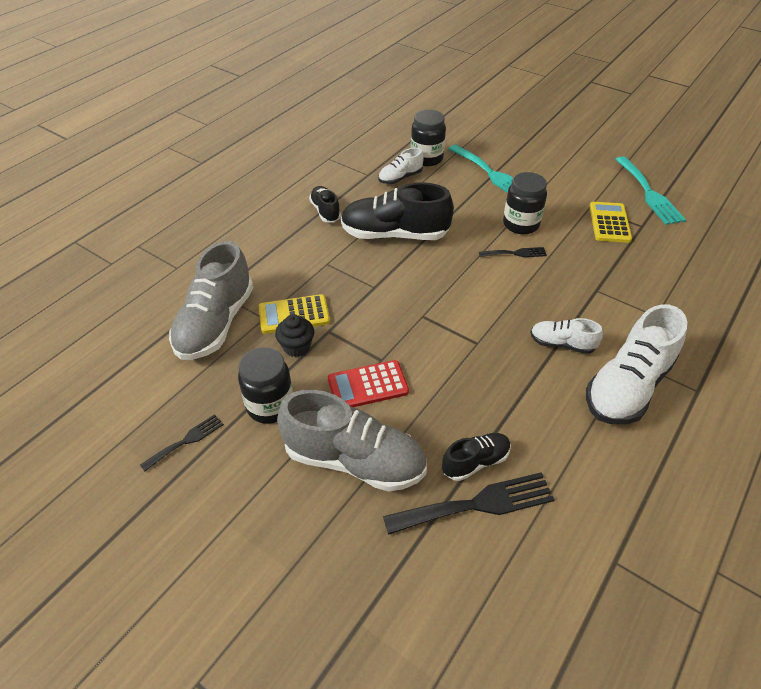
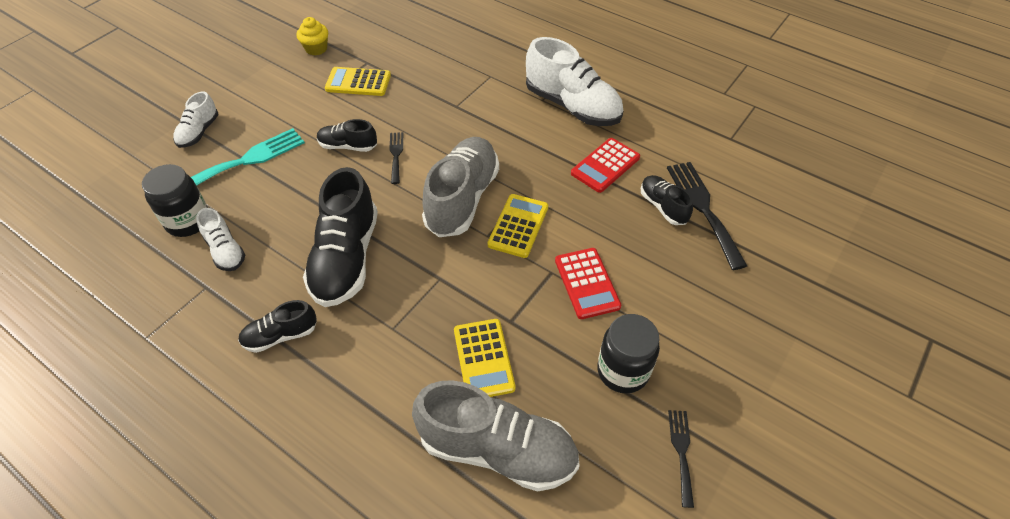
camera: 90 degrees left, 5 degrees up
black fork [140,414,224,471] -> black fork turned 45 degrees clockwise [668,410,694,508]
black cupcake [275,314,314,357] -> none
grey shoe [277,390,427,492] -> grey shoe moved to [422,137,499,237]
black jar [503,172,547,234] -> black shoe [317,119,377,152]
white shoe [530,318,603,354] -> white shoe moved to [173,91,219,148]
turquoise fork [615,156,686,225] -> yellow cupcake [297,17,328,56]
none -> yellow calculator [487,194,548,258]
none -> red calculator [571,138,640,193]

